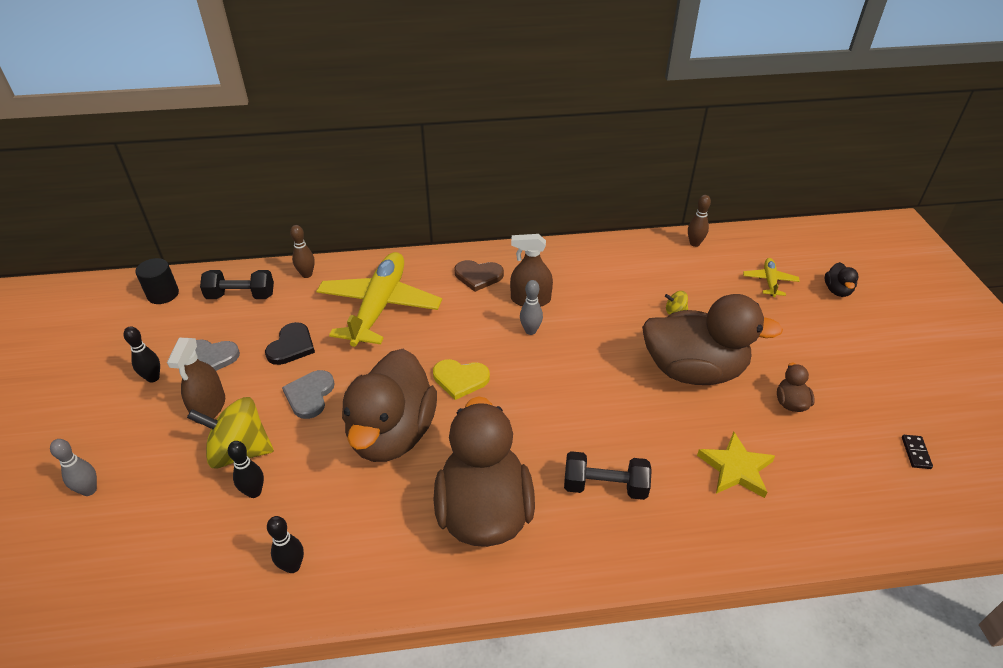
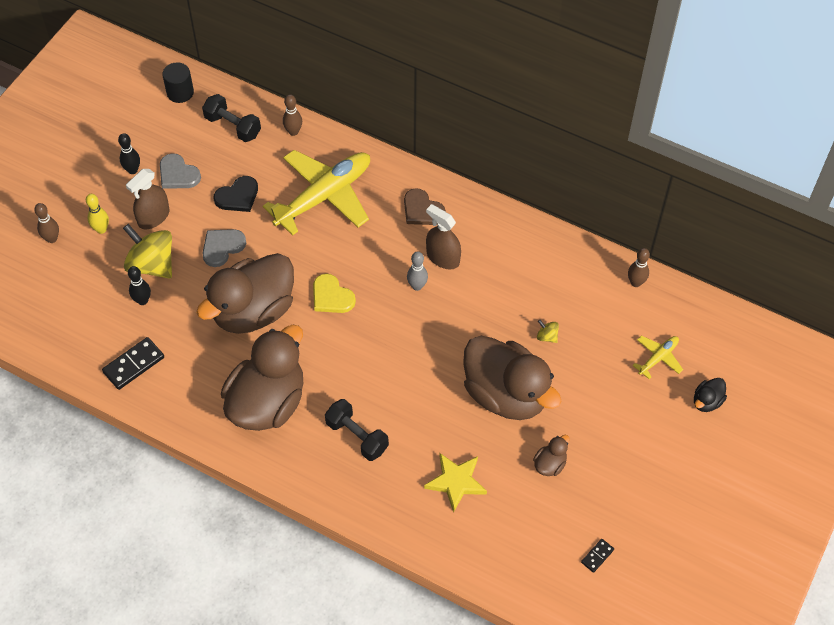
camera: 35 degrees right, 15 degrees up
grey bowling pin [50,439,97,496] -> brown bowling pin [34,203,59,243]
black bowling pin [267,516,304,573] -> black domino [102,337,164,390]
none -> yellow bowling pin [86,194,109,234]

